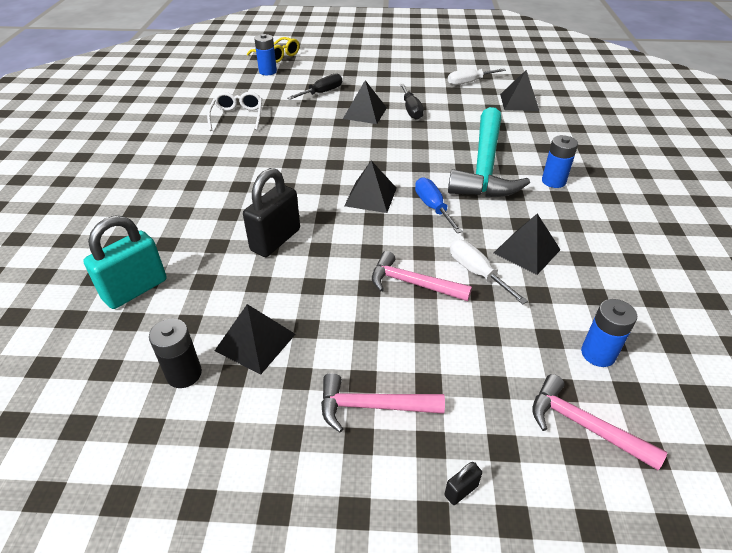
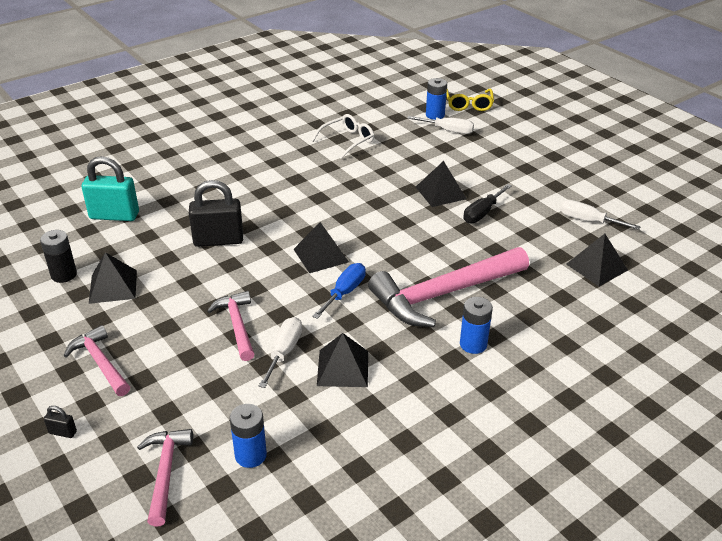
camera: 50 degrees right, 5 degrees down
black screwdriver [287,73,342,100] -> none
turquoise hammer [448,107,530,197] -> pink hammer [368,247,529,327]
none -> white screwdriver [407,116,474,134]

